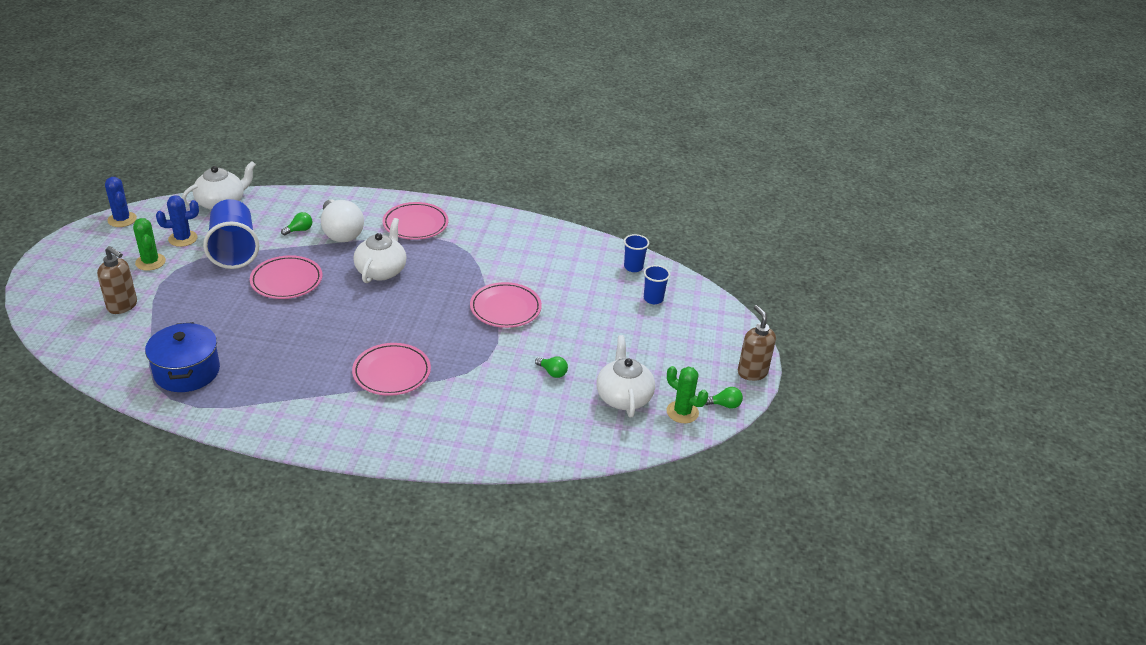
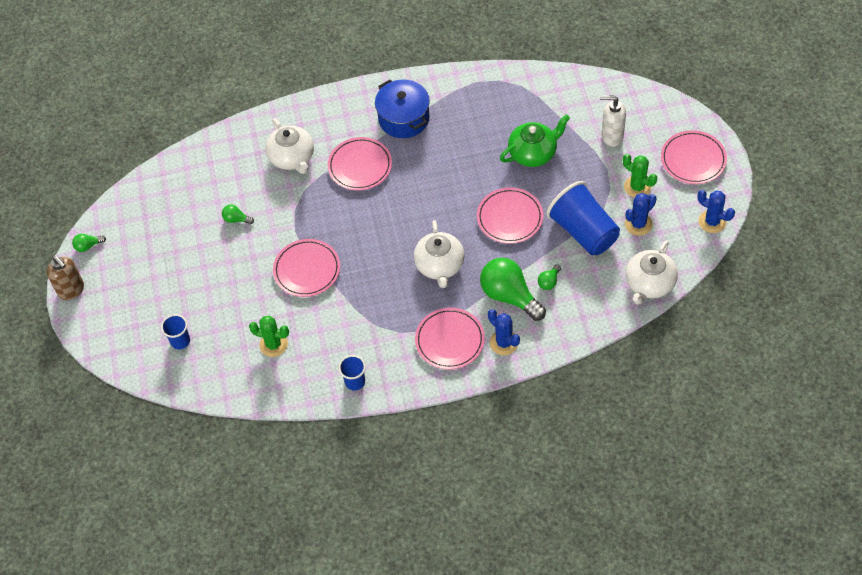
camera: 165 degrees right, 20 degrees up
brown soap dispenser [97,246,137,314] -> white soap dispenser [600,95,626,147]
blue pot [145,322,220,392] -> blue pot moved to [375,79,430,138]
white light bulb [321,200,364,242] -> green light bulb [480,258,546,321]
white teapot [597,335,655,417] -> white teapot moved to [265,118,314,174]
blue cup [624,234,649,272] -> blue cup moved to [339,355,366,391]
green cactus [667,366,708,423] -> green cactus moved to [249,315,289,357]
none -> blue cactus [488,309,520,355]
none -> green teapot [500,114,570,167]
none -> pink plate [661,130,727,184]

